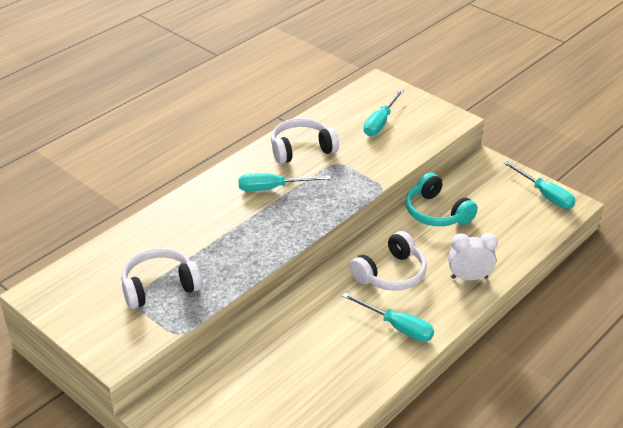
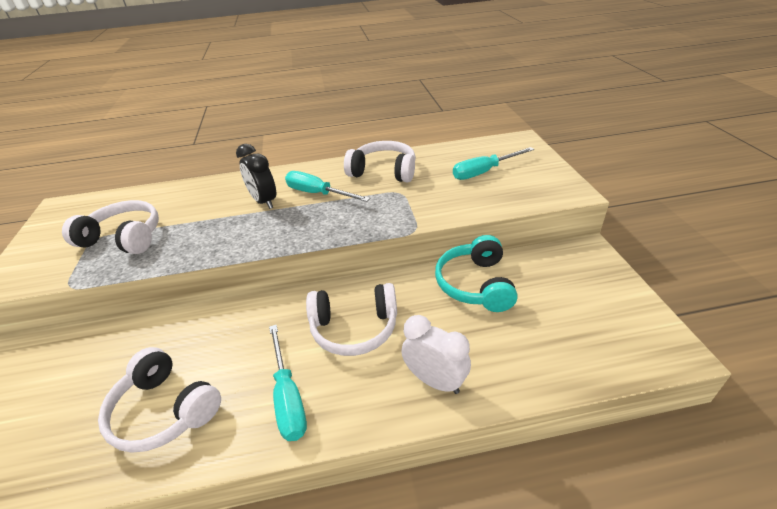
camera: 40 degrees right, 0 degrees up
turquoise screwdriver [504,161,576,209] -> none
none -> white headphones [98,347,221,453]
none -> black clock [236,144,276,209]

